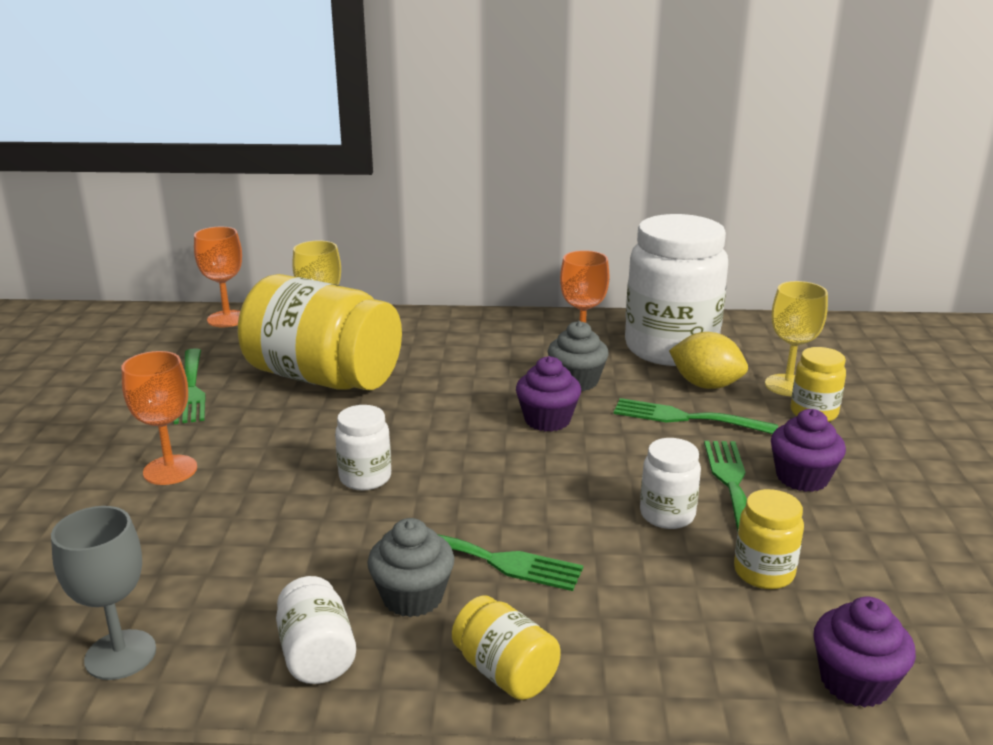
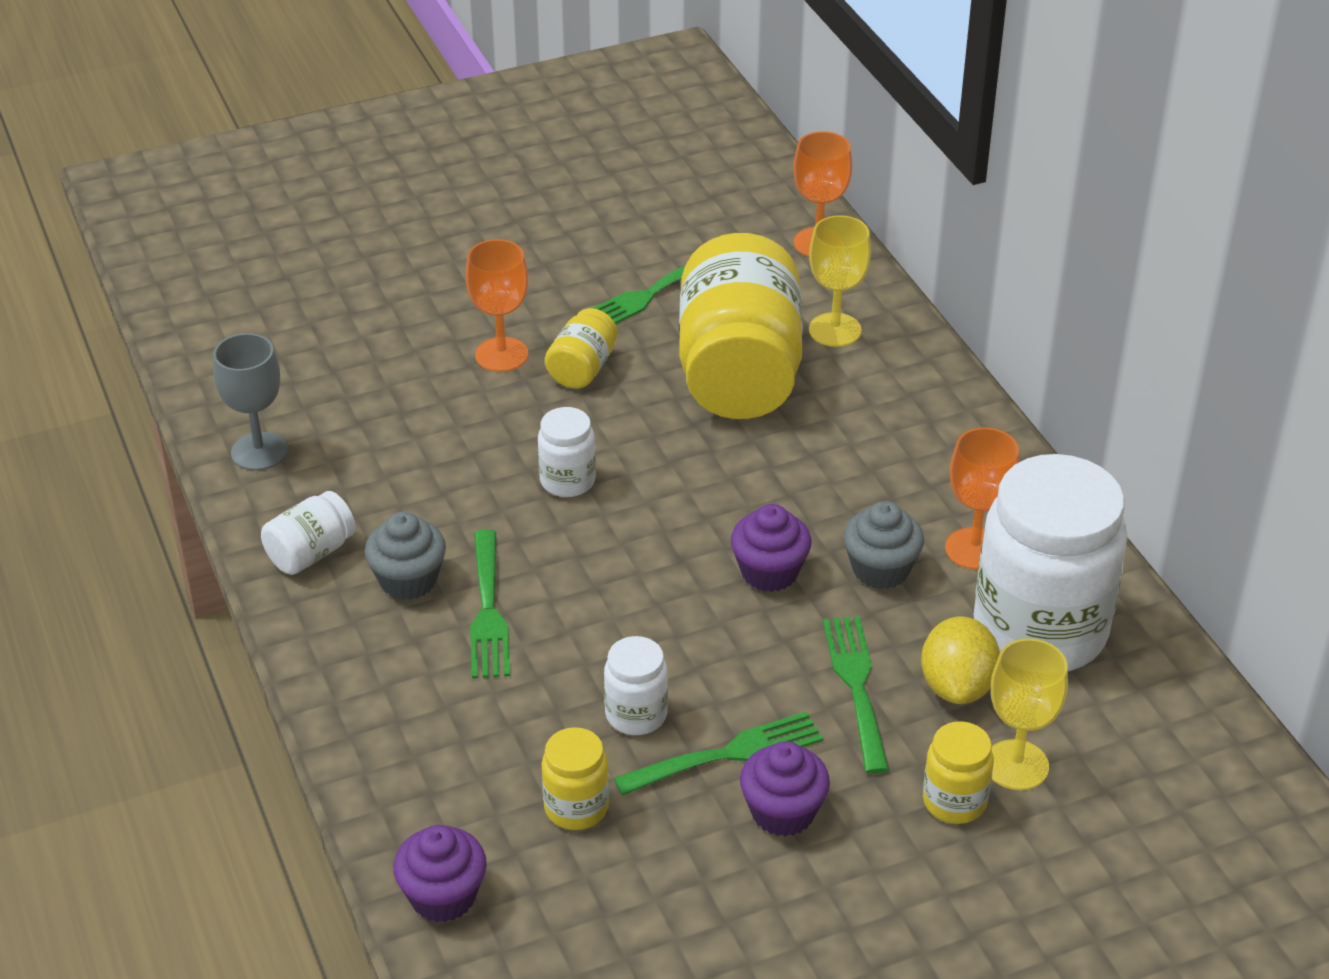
camera: 65 degrees right, 15 degrees up
yellow jar [452,595,560,700] -> yellow jar moved to [545,308,618,389]

